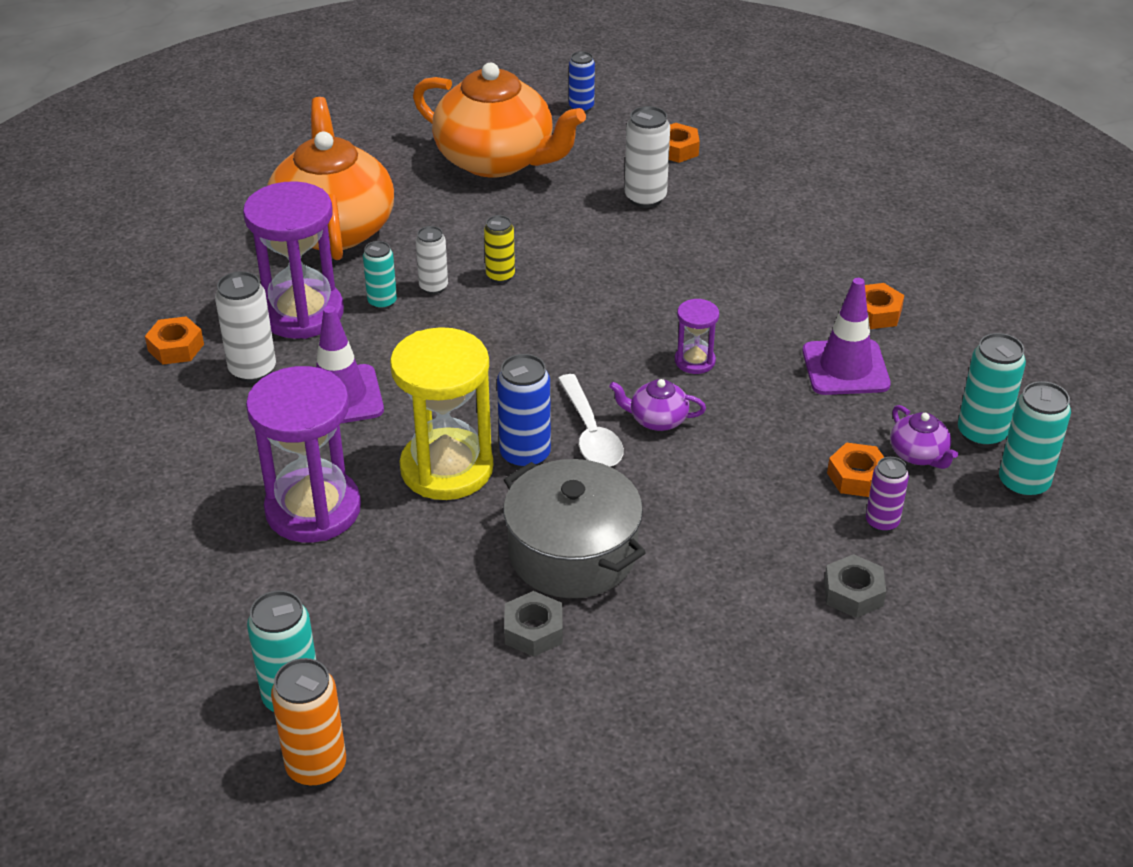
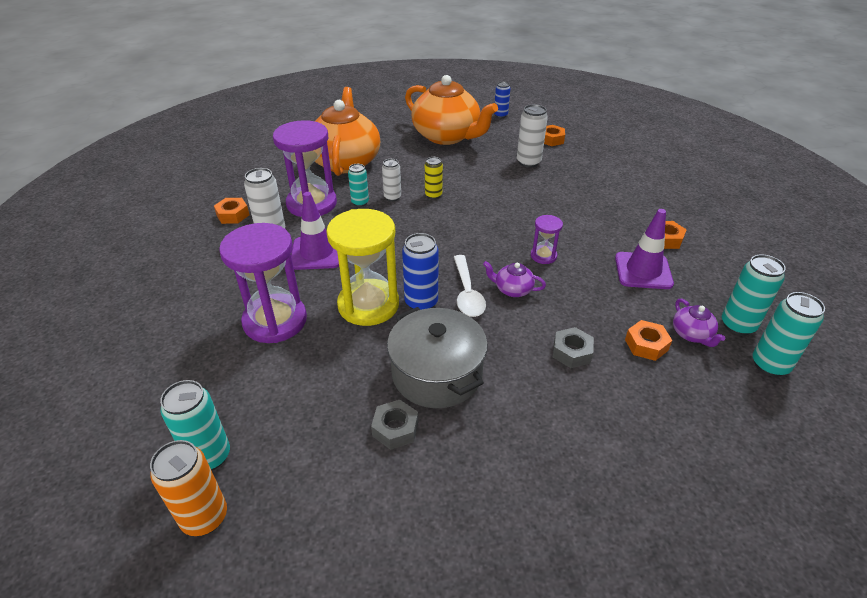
camera: 10 degrees right, 0 degrees up
grey nut [824,554,886,618] -> grey nut moved to [553,327,594,368]
purple can [866,457,909,532] -> none

